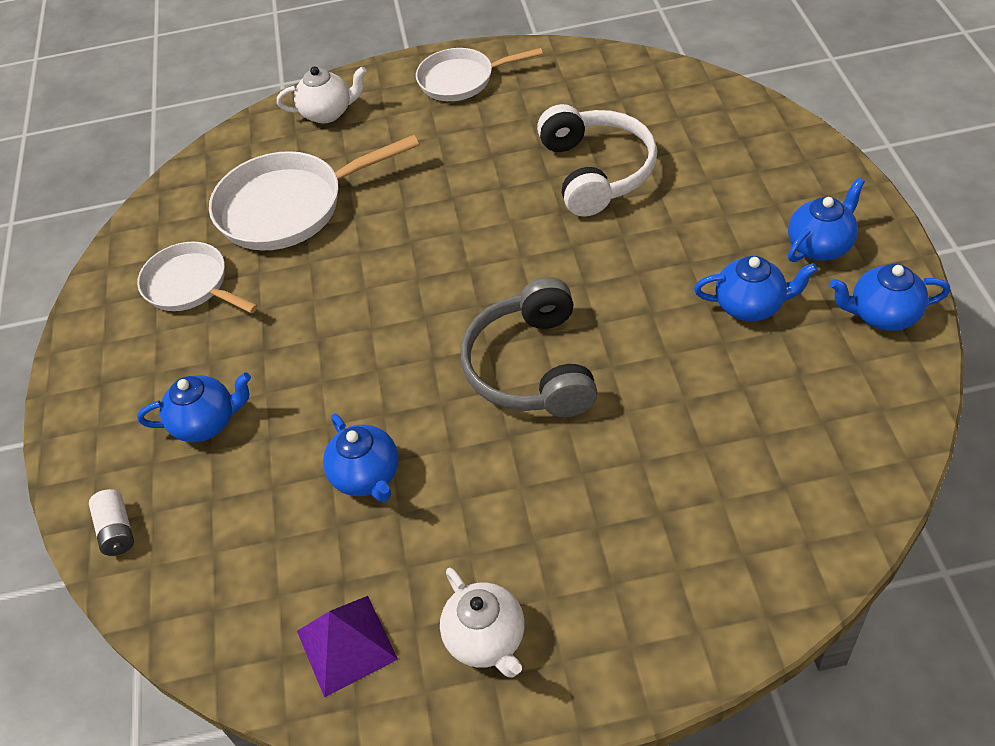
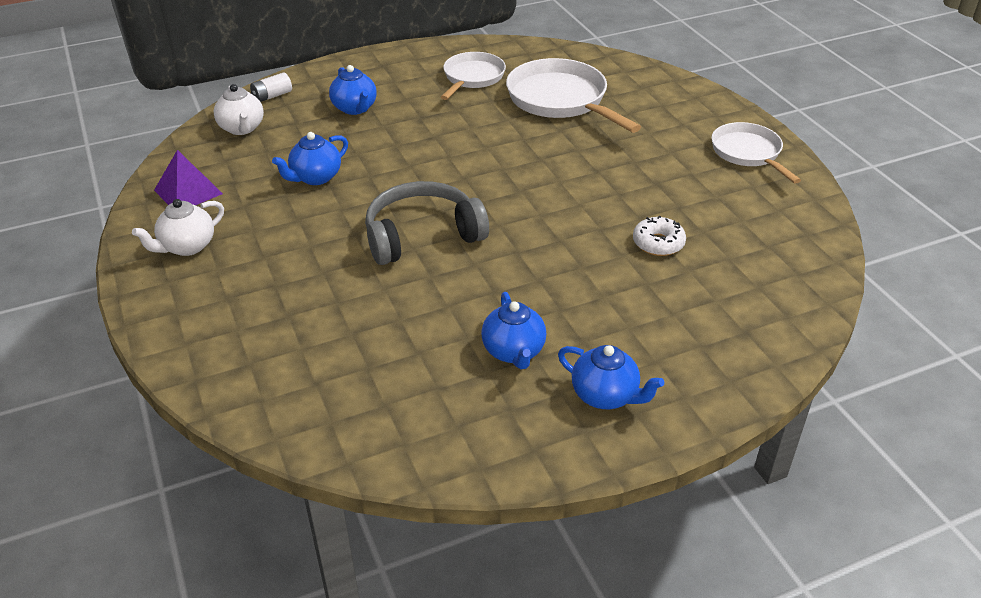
camera: 70 degrees right, 10 degrees down
white teapot [277,66,367,123] -> white teapot moved to [214,84,264,135]
white headphones [537,104,657,217] -> white donut [633,216,686,256]
blue teapot [830,264,950,331] -> none

